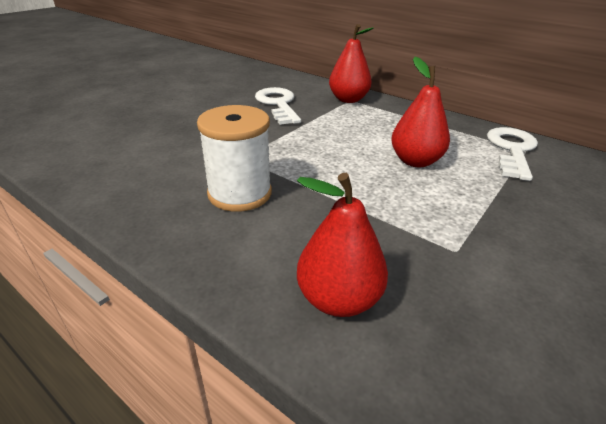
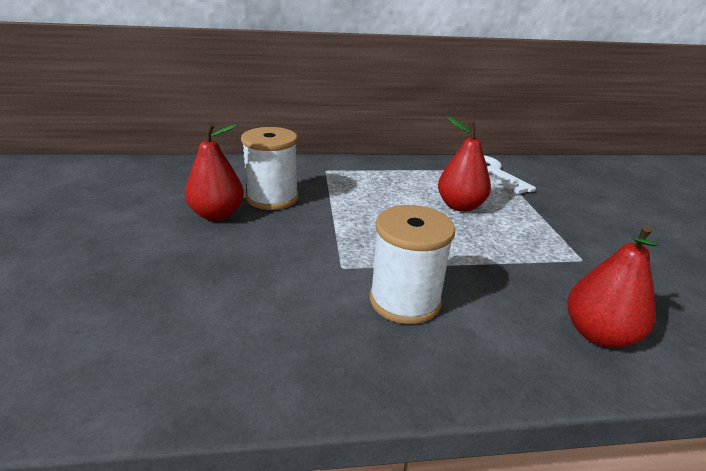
camera: 45 degrees left, 5 degrees down
white key [255,87,301,125] -> white spool [241,127,298,210]
red pear [329,24,374,103] -> red pear moved to [185,123,244,221]

